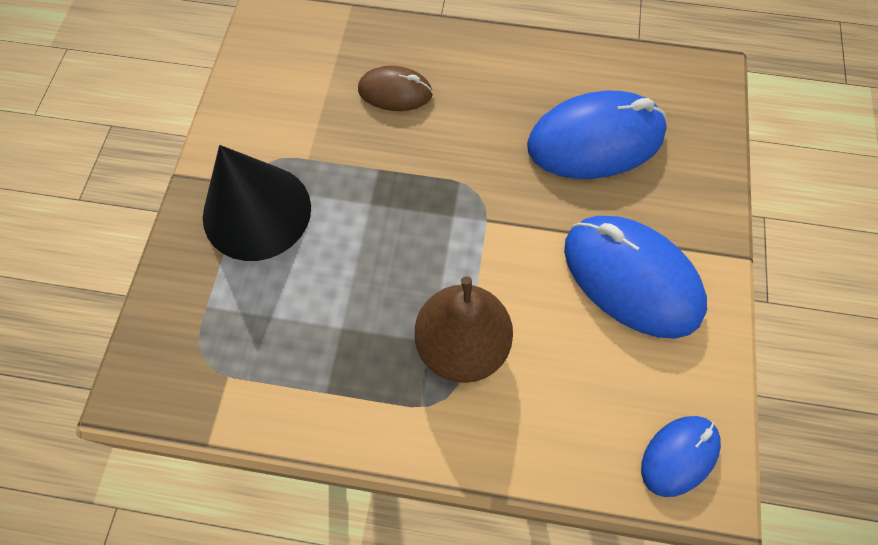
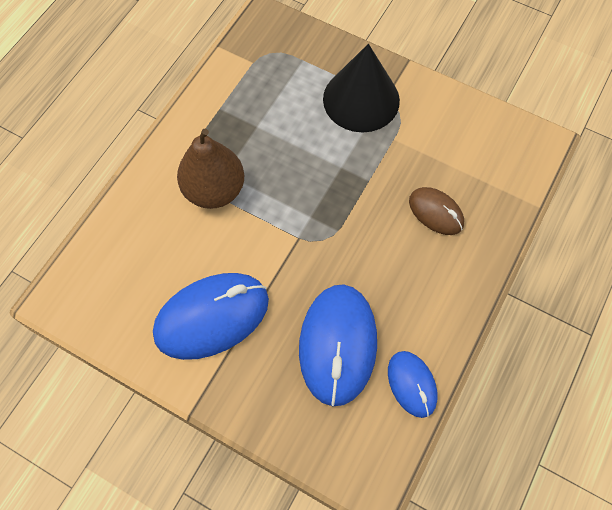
camera: 110 degrees right, 0 degrees up
brown mouse [358,66,433,111] -> brown mouse turned 75 degrees counterclockwise [409,187,464,235]
blue mouse [641,416,721,497] -> blue mouse moved to [388,351,437,418]

